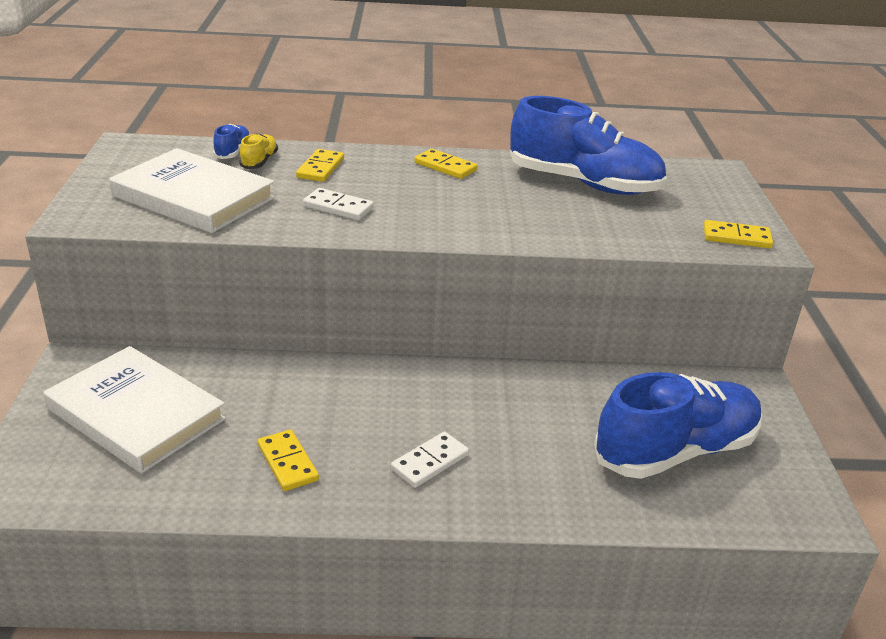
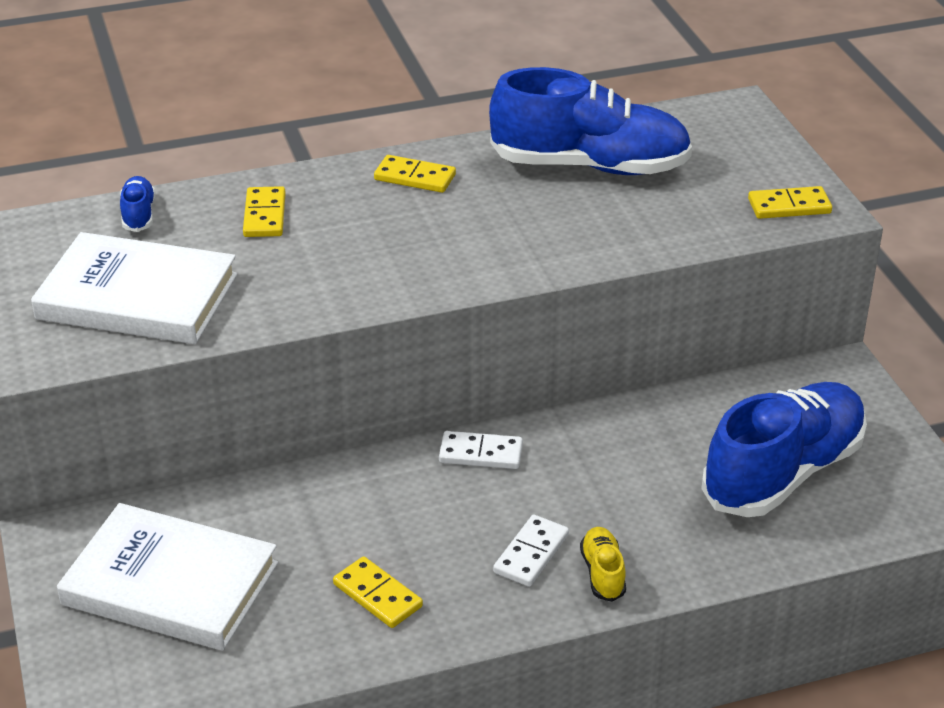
camera: 15 degrees left, 5 degrees up
yellow shoe [239,133,278,169] -> yellow shoe moved to [580,527,626,602]
white domino [303,188,374,220] -> white domino moved to [439,431,523,469]

